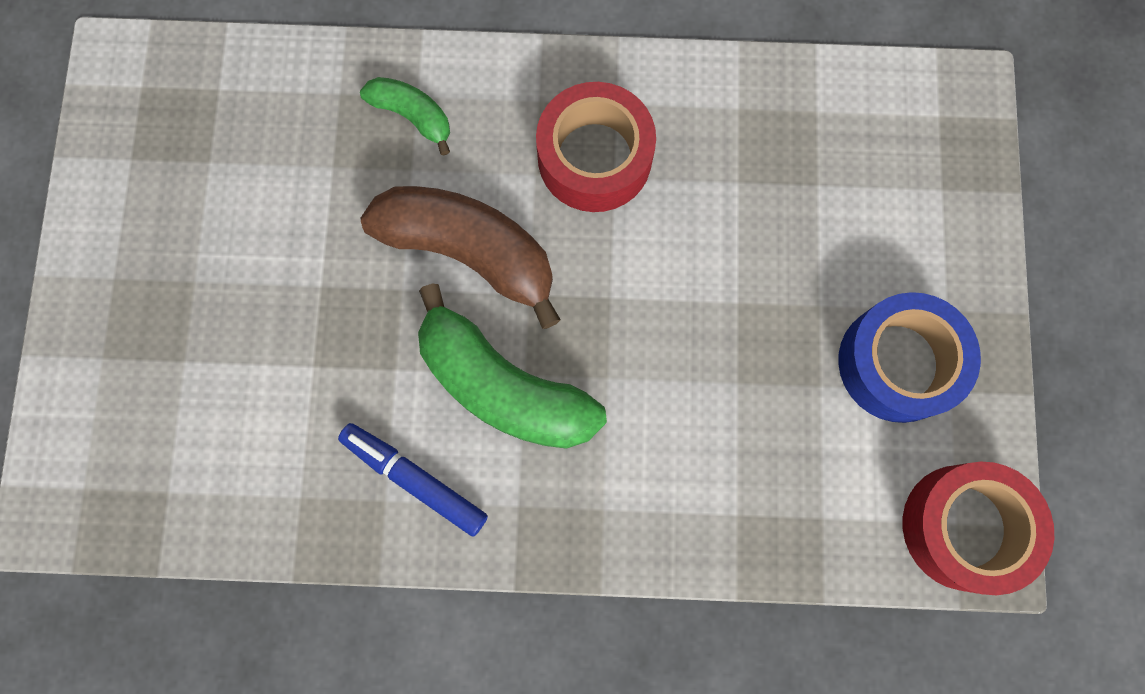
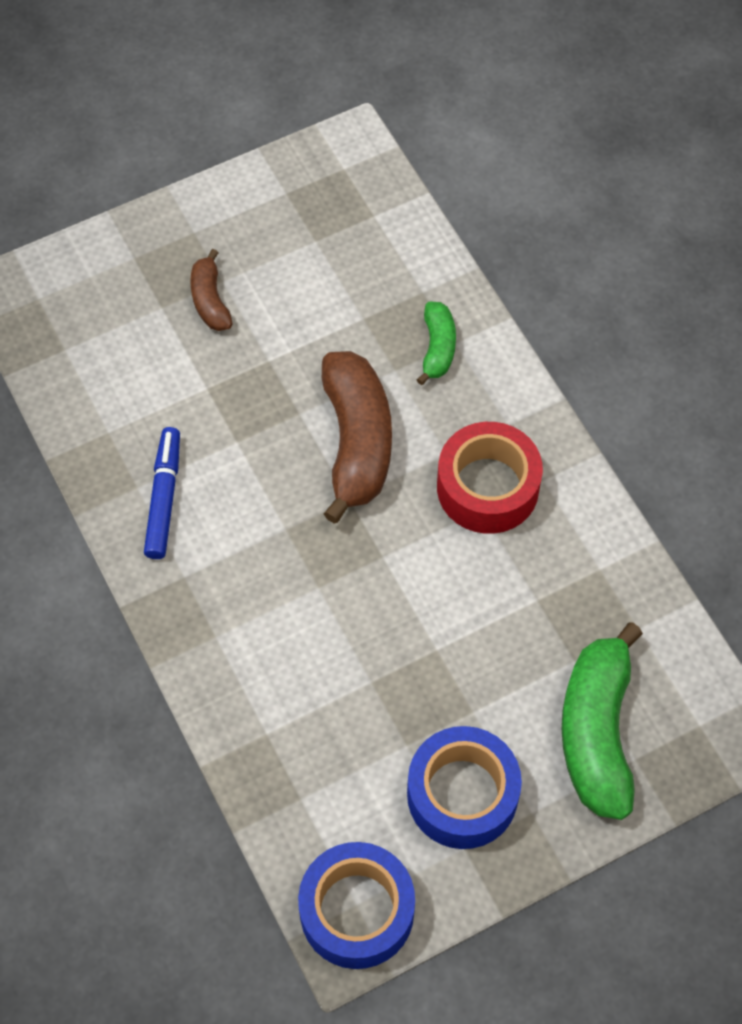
camera: 60 degrees right, 15 degrees down
green banana [418,284,607,449] -> green banana moved to [562,622,643,820]
red tape [903,462,1054,595] -> blue tape [298,842,415,969]
none -> brown banana [190,249,233,331]

